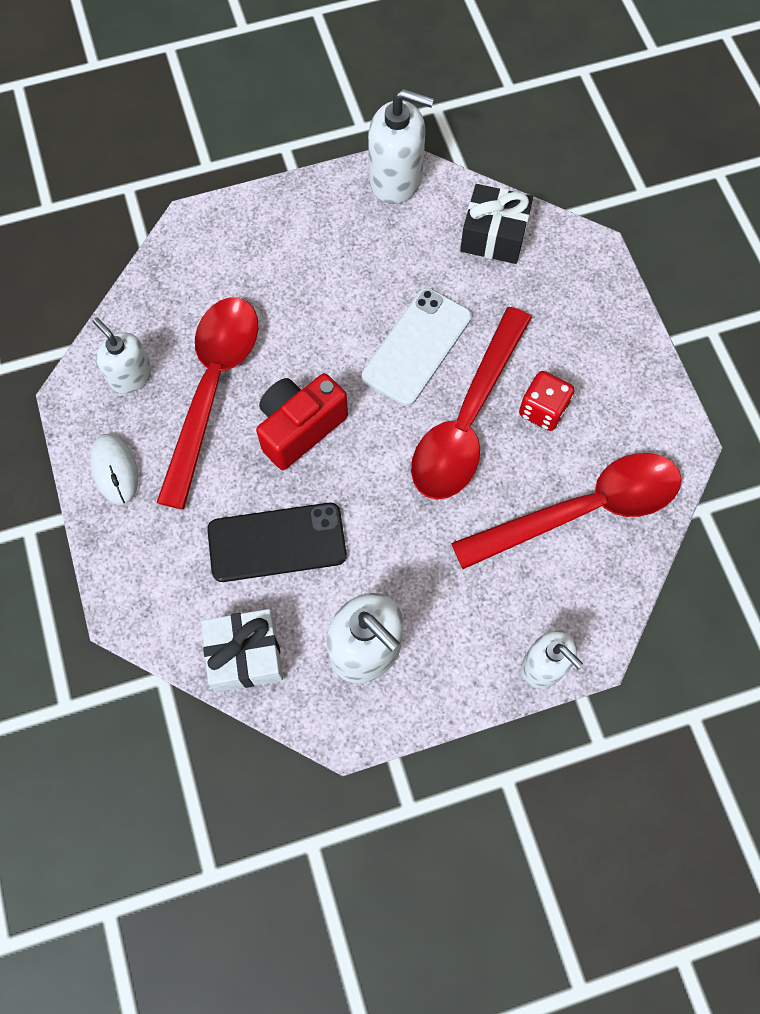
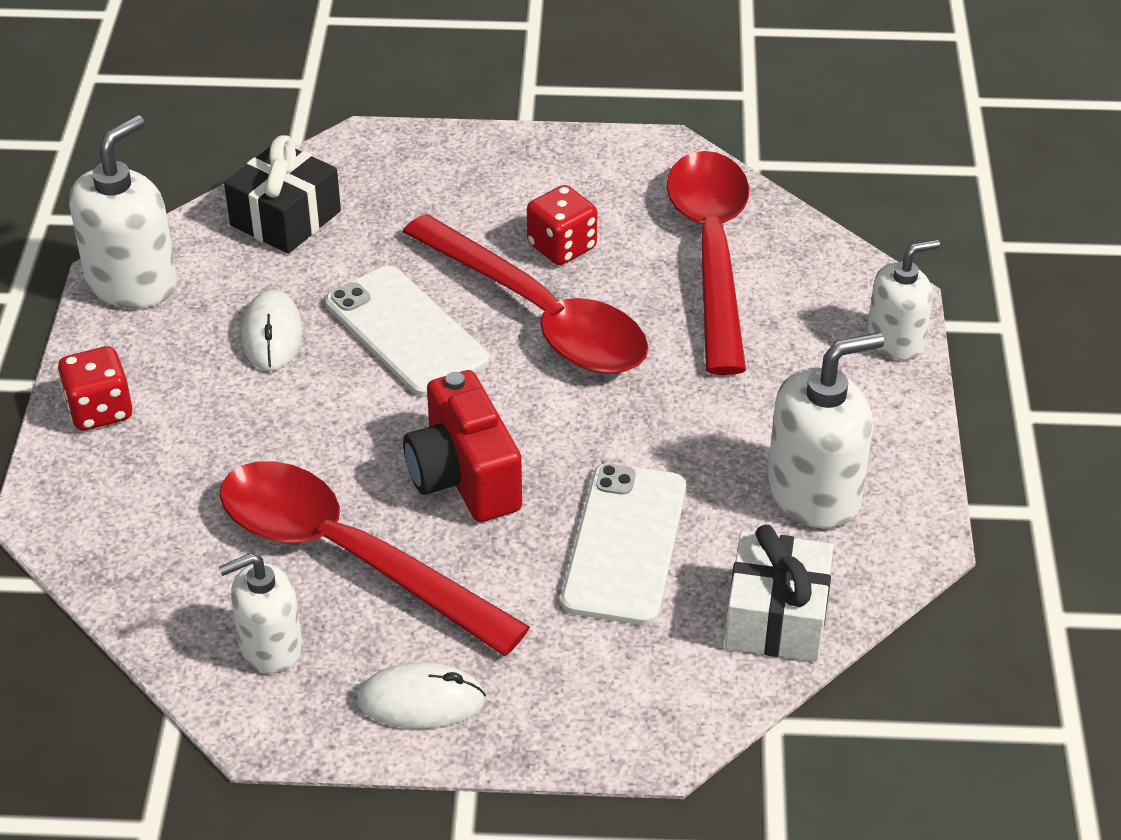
camera: 70 degrees left, 25 degrees down
black phone [207,503,347,582] -> white phone [561,463,686,625]
none -> red dice [57,346,132,431]
none -> white mouse [241,290,302,371]

